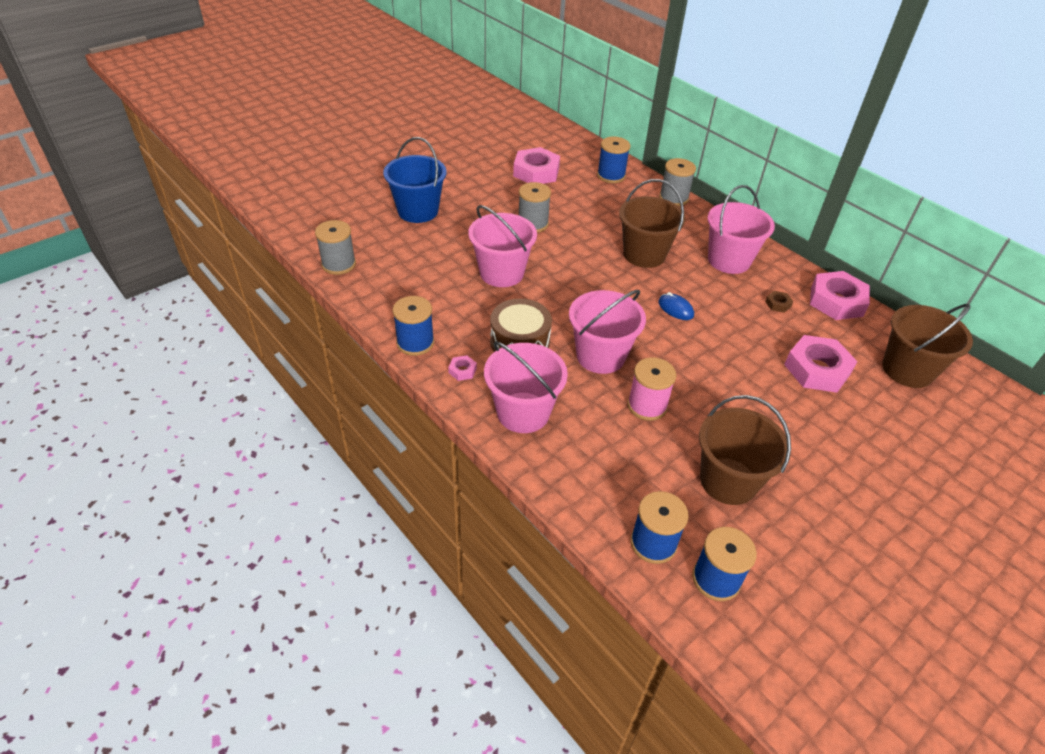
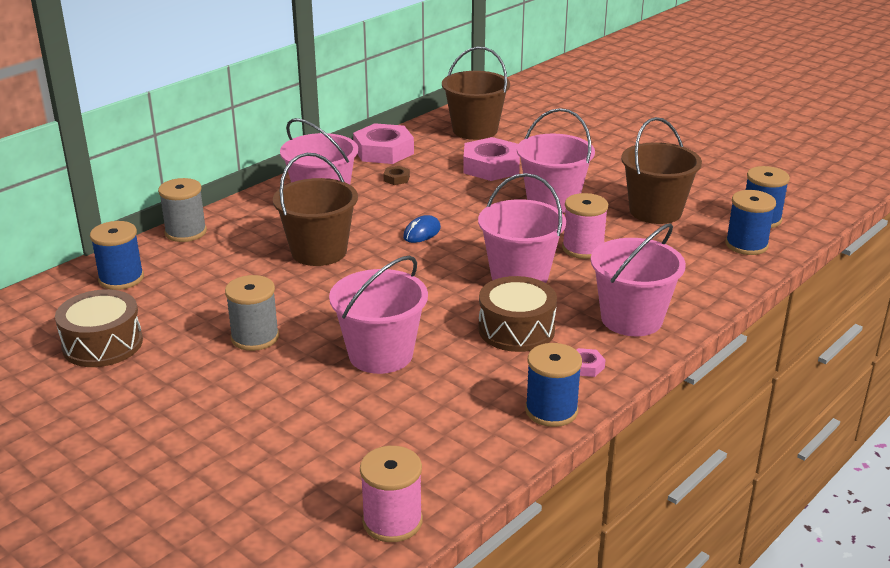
camera: 95 degrees left, 15 degrees down
grey spool [315,220,356,275] -> pink spool [360,446,423,542]
blue bucket [383,137,447,223] -> none
pink nut [513,147,560,184] -> brown drum [55,289,143,367]
none -> pink bucket [517,108,595,213]

